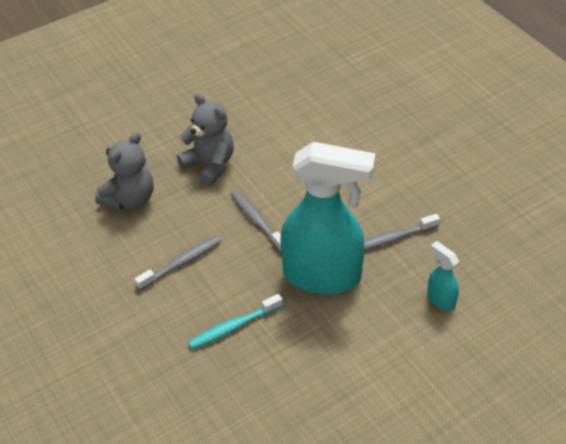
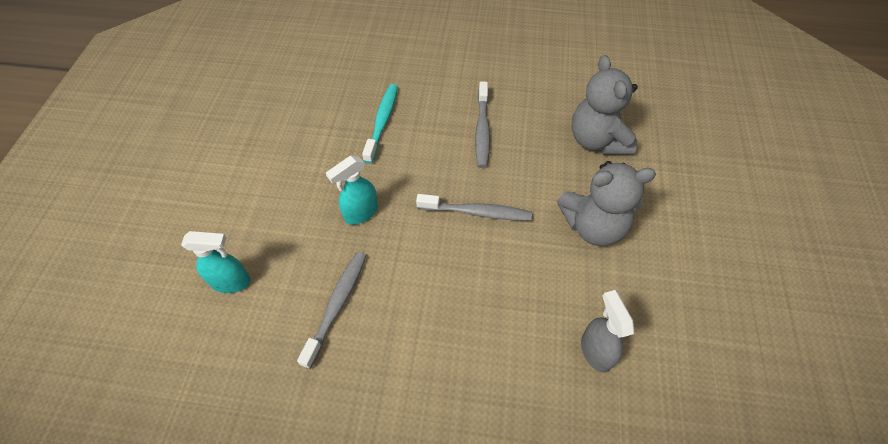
camera: 130 degrees right, 10 degrees up
turquoise spray bottle [281,142,376,294] -> turquoise spray bottle [326,156,378,225], size x0.42
none -> grey spray bottle [581,290,634,373]

